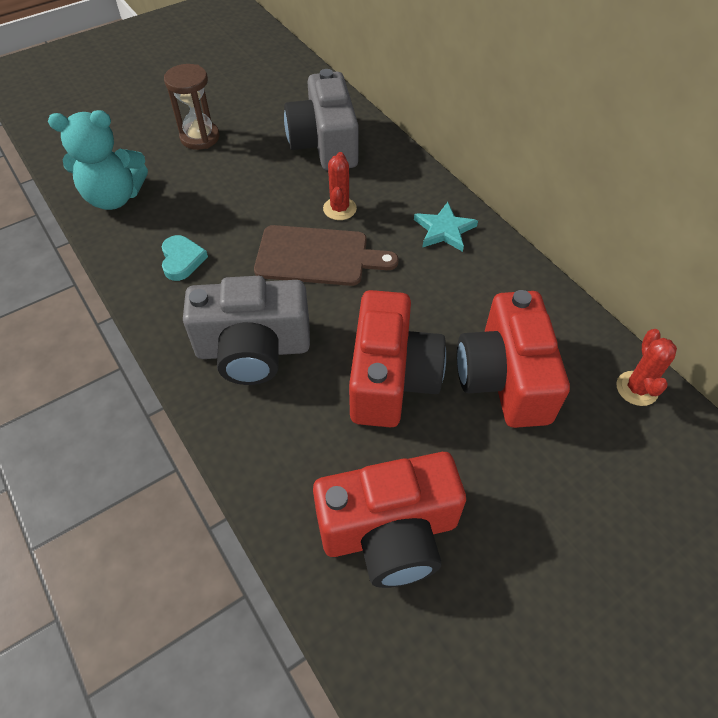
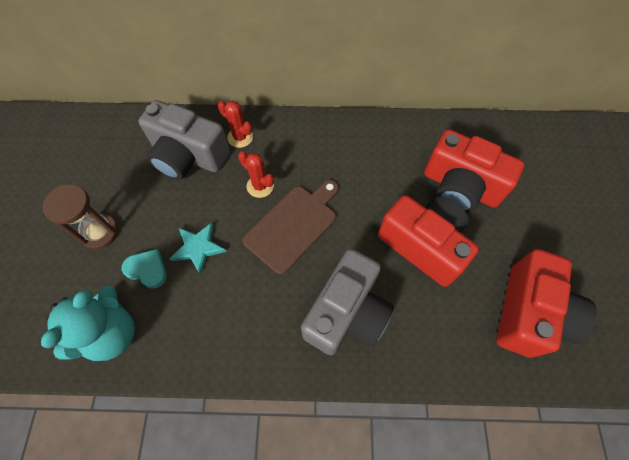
camera: 55 degrees left, 10 degrees up
turquoise heart [162,235,208,281] -> turquoise heart moved to [121,249,167,289]
turquoise star [414,202,478,252] -> turquoise star moved to [170,223,227,275]
red cactus [616,329,677,406] -> red cactus moved to [218,101,253,148]

